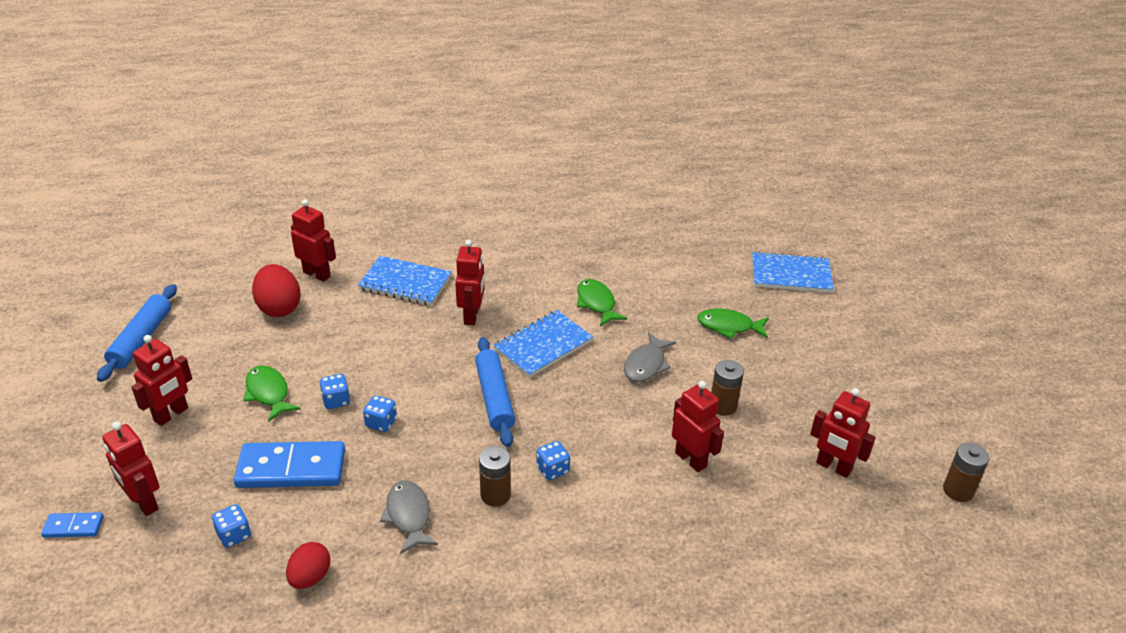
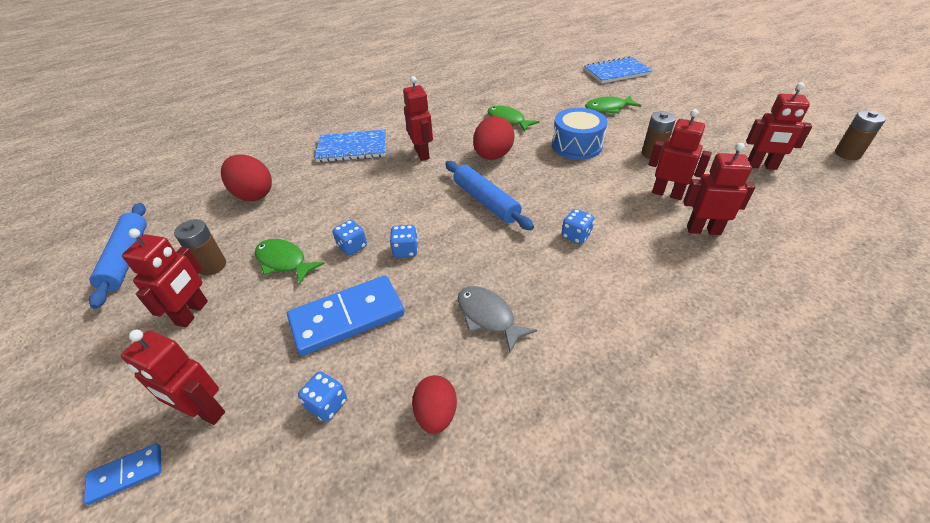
camera: 20 degrees left, 5 degrees up
red robot [291,199,336,282] -> red robot moved to [683,143,755,235]
brown battery [479,446,511,506] -> brown battery moved to [174,219,226,276]
blue notebook [493,310,593,378] -> red egg [473,116,515,160]
grey fish [624,332,676,382] -> blue drum [552,108,607,160]

